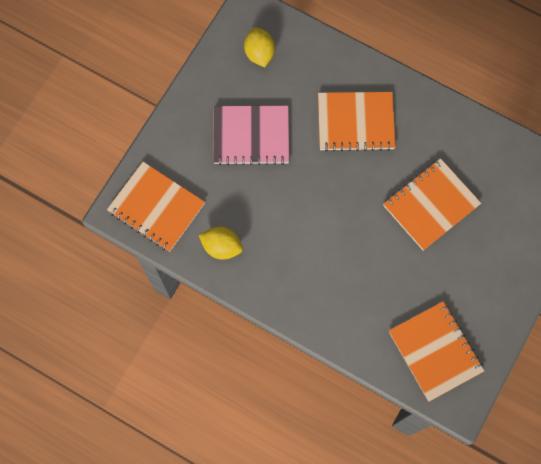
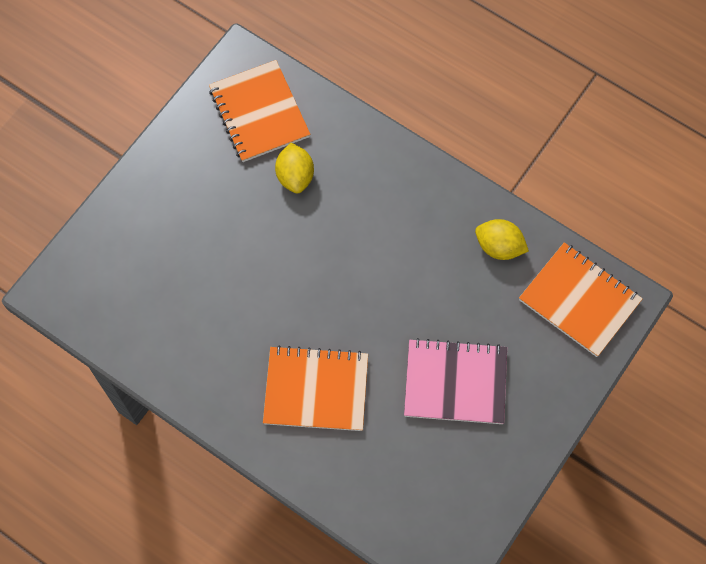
camera: 175 degrees left, 5 degrees down
yellow lemon [244,27,275,67] -> yellow lemon moved to [275,143,314,194]
orange notebook [383,158,481,250] -> none

